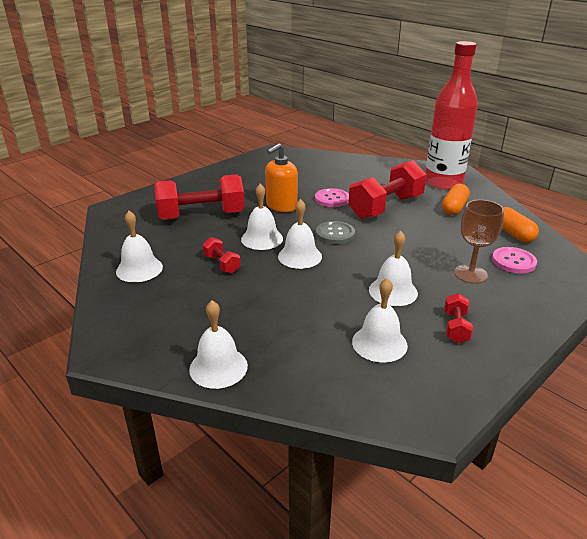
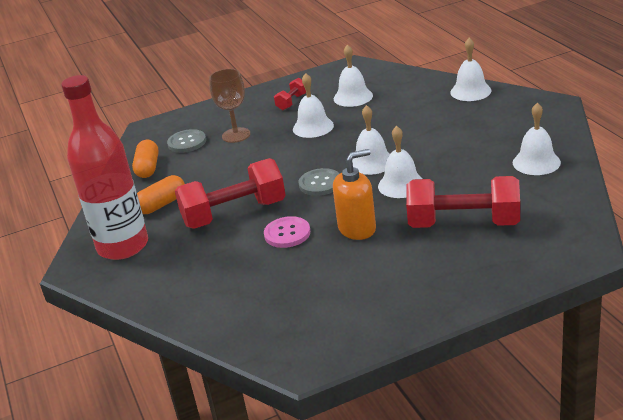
camera: 155 degrees left, 0 degrees up
red dumbbell [203,237,241,273] -> none
pink button [492,247,537,273] -> grey button [167,129,206,153]

